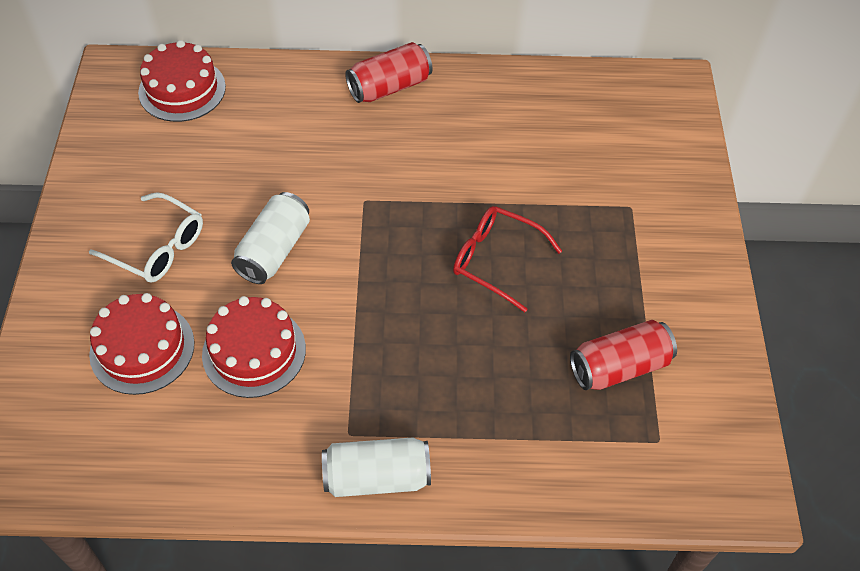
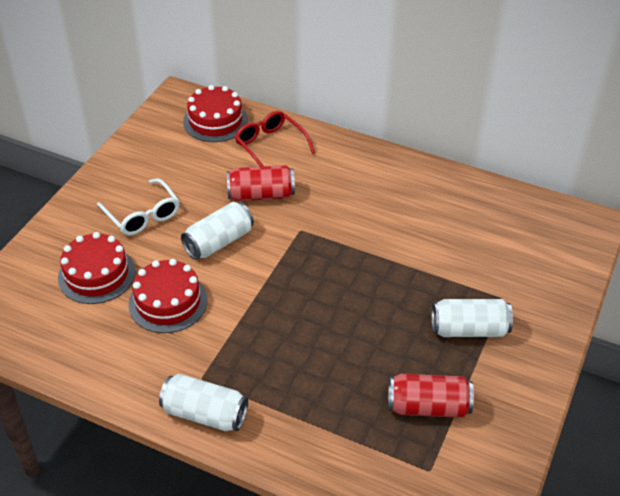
camera: 25 degrees right, 10 degrees down
red can [345,42,432,103] -> red can moved to [227,165,295,201]
red glasses [453,206,562,312] -> red glasses moved to [235,111,315,167]
none -> white can [431,299,513,337]

